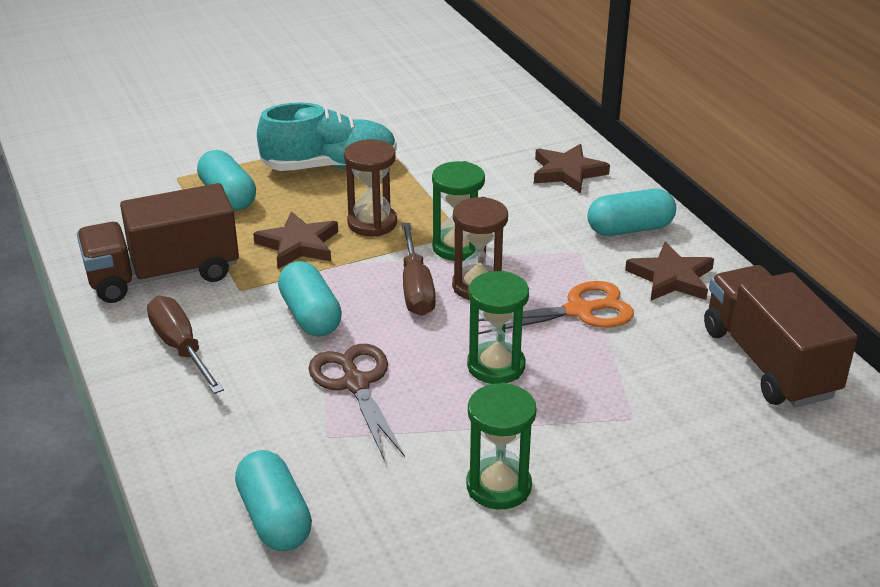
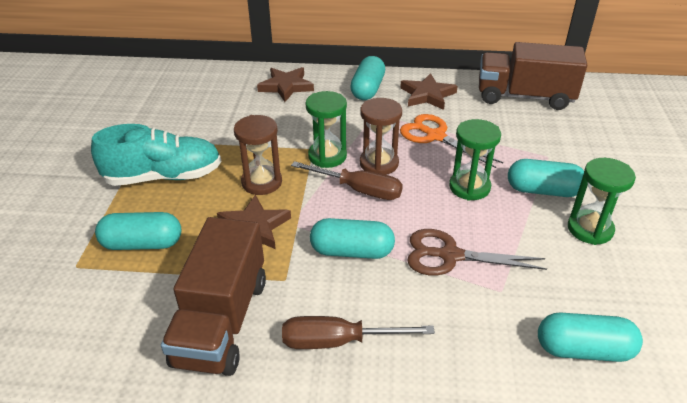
camera: 60 degrees left, 5 degrees up
turquoise shoe [257,102,397,171] -> turquoise shoe turned 60 degrees clockwise [91,124,221,186]
orange scissors [478,281,634,334] -> orange scissors turned 60 degrees counterclockwise [400,114,503,168]
none -> turquoise capsule [508,159,584,197]

